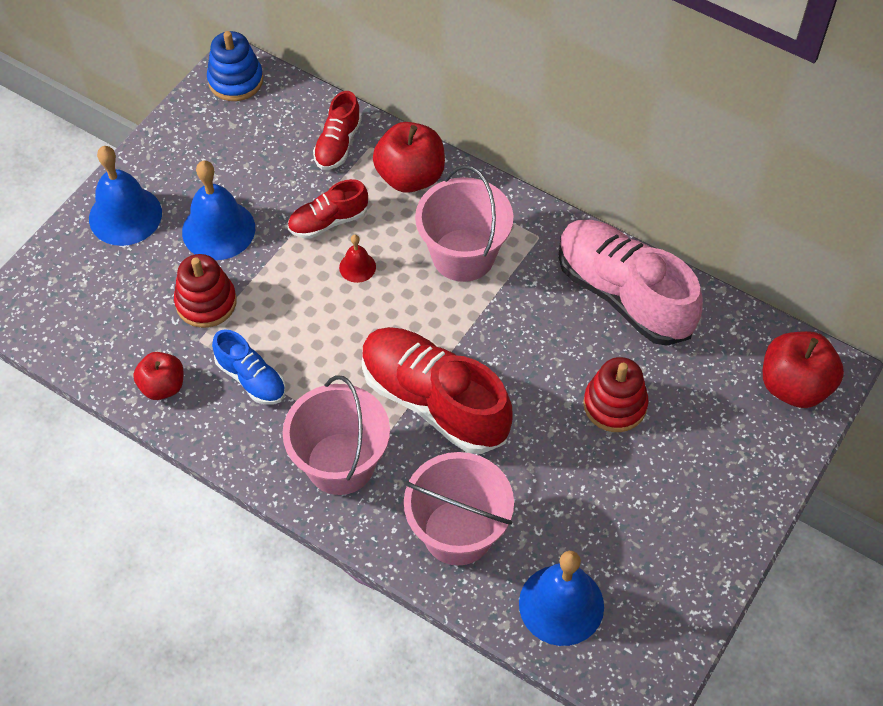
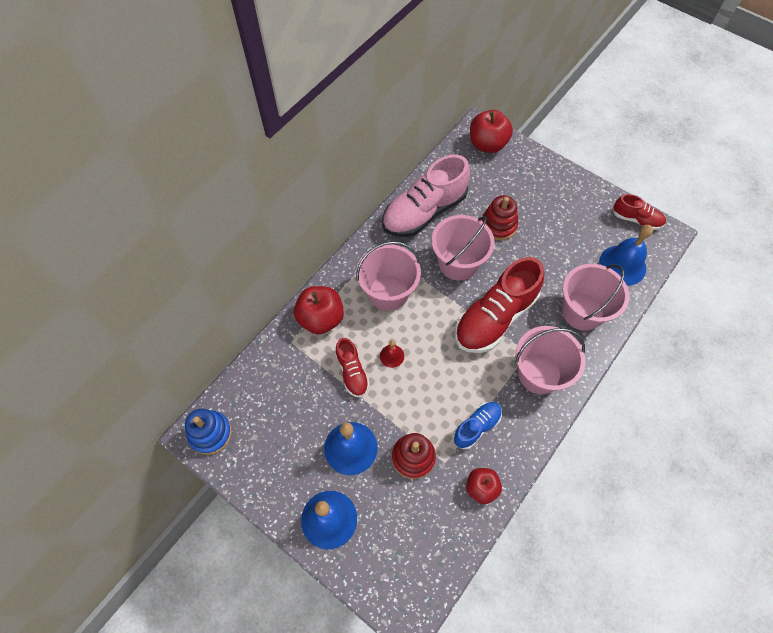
camera: 85 degrees left, 5 degrees up
red shoe [313,91,362,170] -> red shoe moved to [613,194,666,230]
none -> pink bucket [432,215,495,281]

